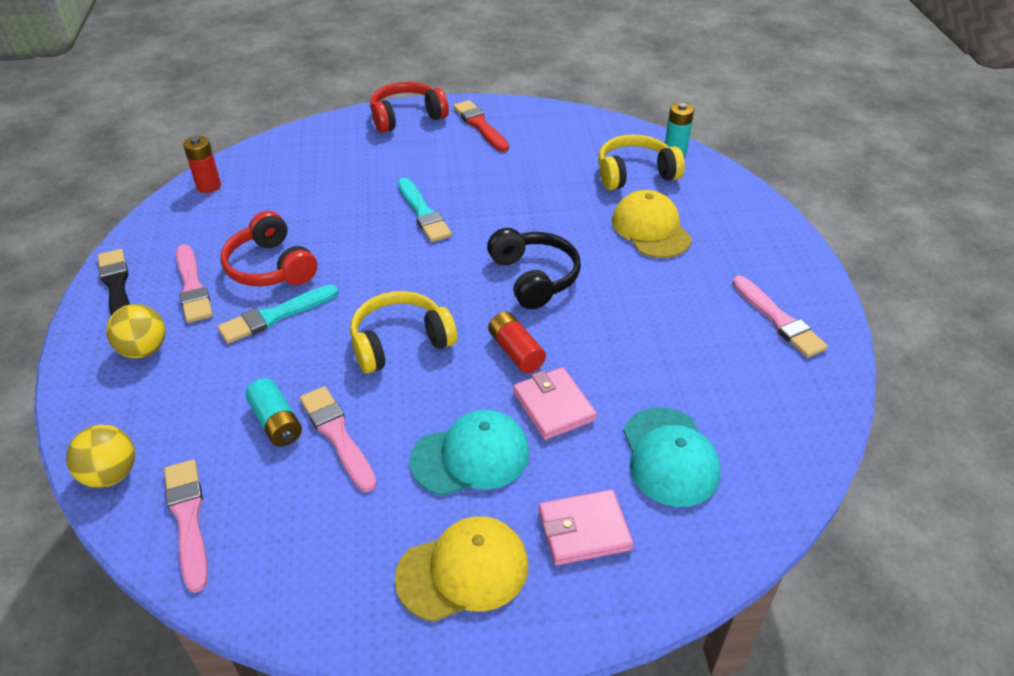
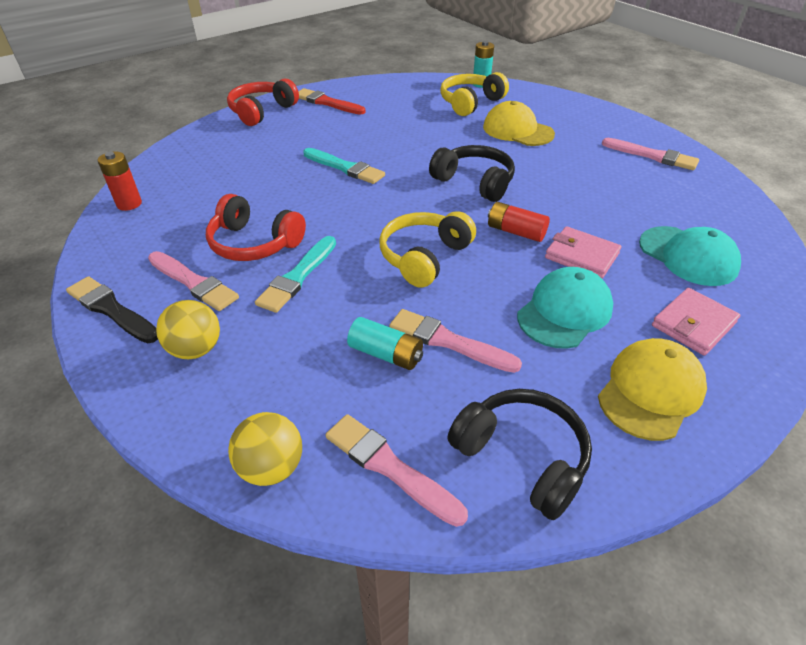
camera: 30 degrees left, 0 degrees up
none -> black headphones [448,389,592,520]

